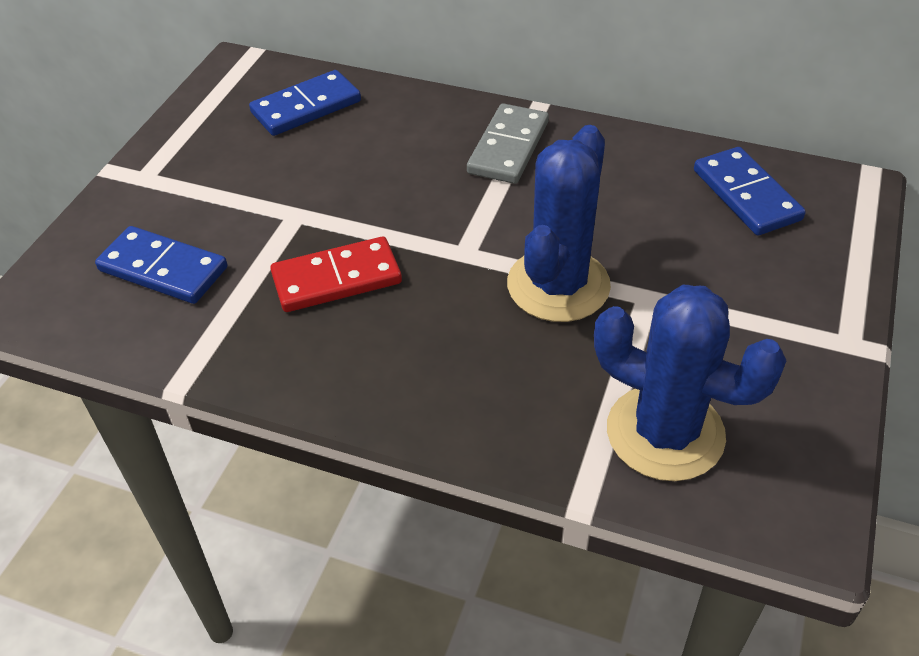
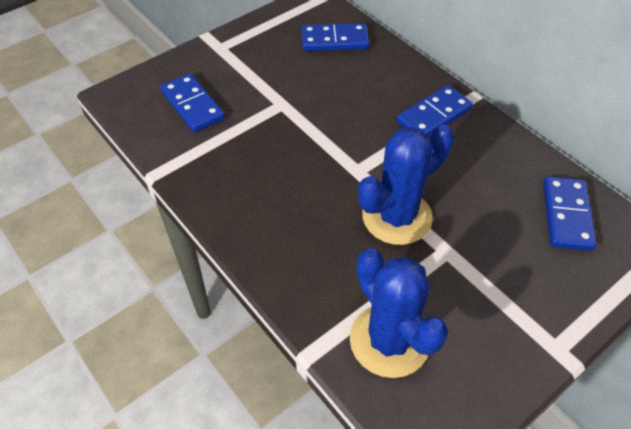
camera: 30 degrees right, 5 degrees up
red domino [270,236,402,312] -> none
grey domino [467,103,549,184] -> blue domino [396,85,473,137]

